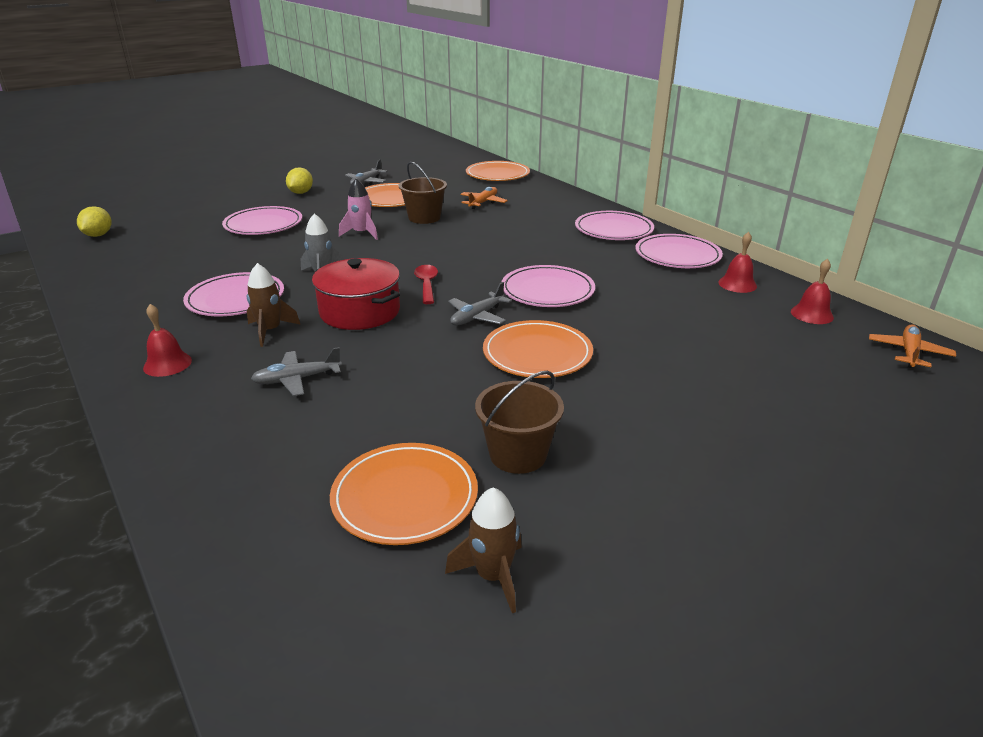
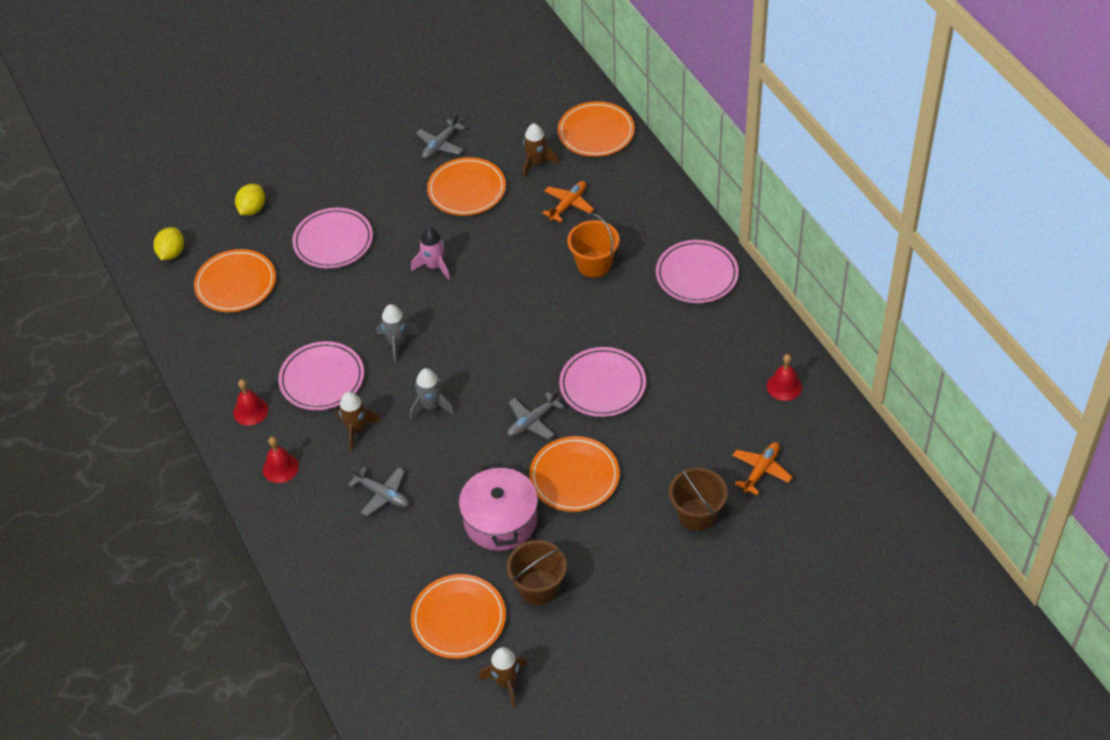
camera: 10 degrees right, 20 degrees up
grey plane [251,347,342,396] -> grey plane turned 135 degrees counterclockwise [348,467,409,516]
yellow lemon [286,167,313,194] -> yellow lemon moved to [235,184,265,216]
red pot [312,258,400,330] -> grey rocket [410,368,455,420]
brown bucket [399,162,447,224] -> brown bucket moved to [669,467,728,531]
red spoon [414,265,438,304] -> none
pink plate [635,234,723,268] -> none
red bell [791,259,834,324] -> red bell moved to [233,379,268,426]
orange plane [869,324,956,368] -> orange plane moved to [732,442,792,495]
none -> orange plate [194,249,276,312]
none -> pink pot [459,463,538,551]
none -> brown rocket [523,123,559,178]
none -> orange bucket [567,213,620,278]

